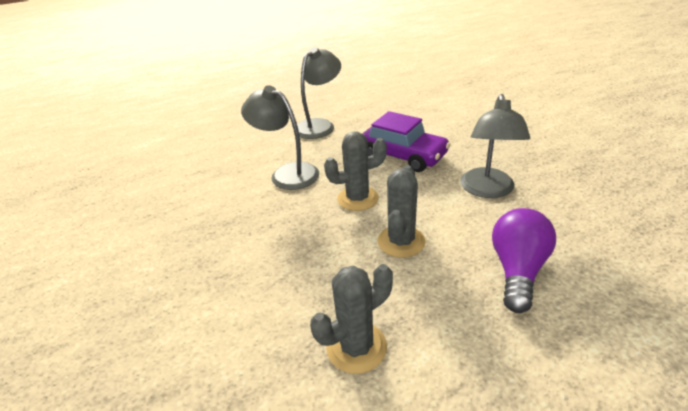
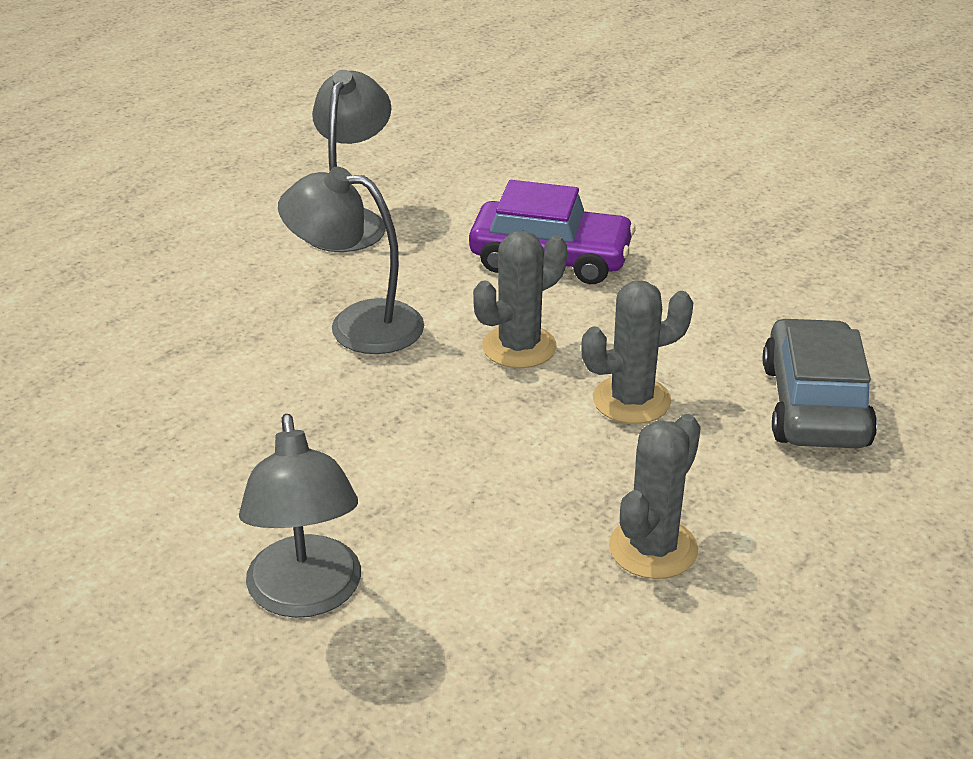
camera: 25 degrees left, 0 degrees up
grey cactus [378,165,425,258] -> grey cactus turned 75 degrees clockwise [581,281,693,424]
grey lamp [460,94,530,198] -> grey lamp moved to [239,414,361,618]
purple light bulb [492,208,556,313] -> grey car [763,318,877,448]

